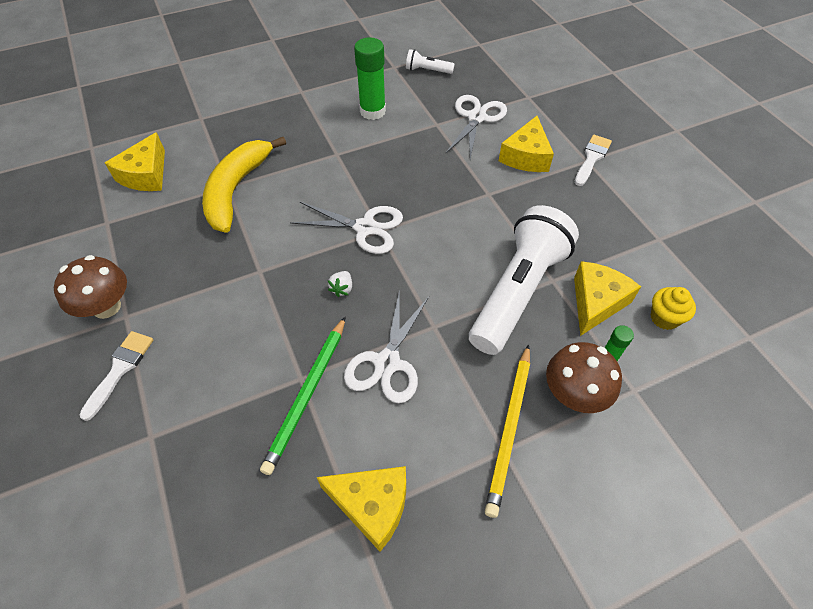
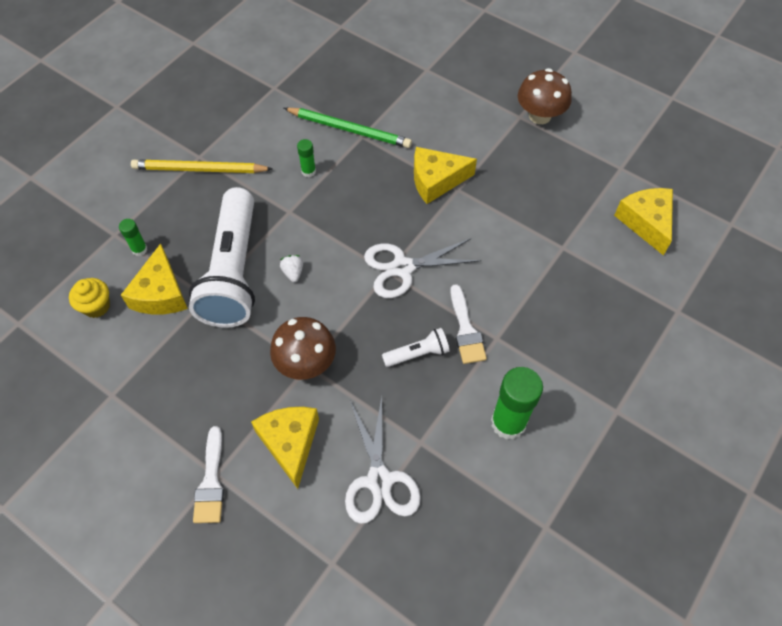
camera: 150 degrees right, 5 degrees up
white brush [79,331,153,421] -> white brush moved to [450,284,487,364]
yellow banana [202,137,286,233] -> none
green pencil [260,317,345,475] -> green pencil turned 120 degrees clockwise [284,108,412,148]
yellow cheese [317,466,406,552] -> yellow cheese moved to [414,147,477,204]
white strawberry [328,271,352,297] -> white strawberry moved to [280,255,303,282]
white scissors [344,289,429,403] -> green glue stick [297,139,316,177]
white flashlight [406,49,455,74] -> white flashlight moved to [382,328,450,367]
yellow pencil [485,344,530,518] -> yellow pencil turned 75 degrees counterclockwise [131,160,273,173]
brown mushroom [546,342,622,413] -> brown mushroom moved to [270,317,336,380]

